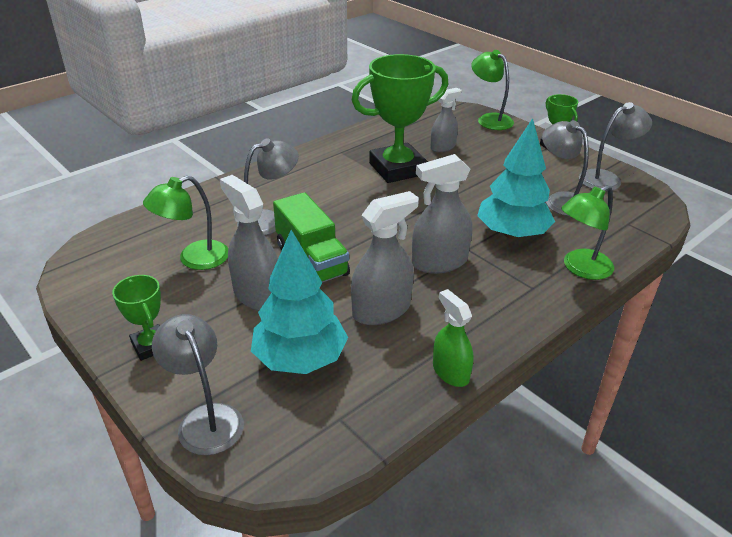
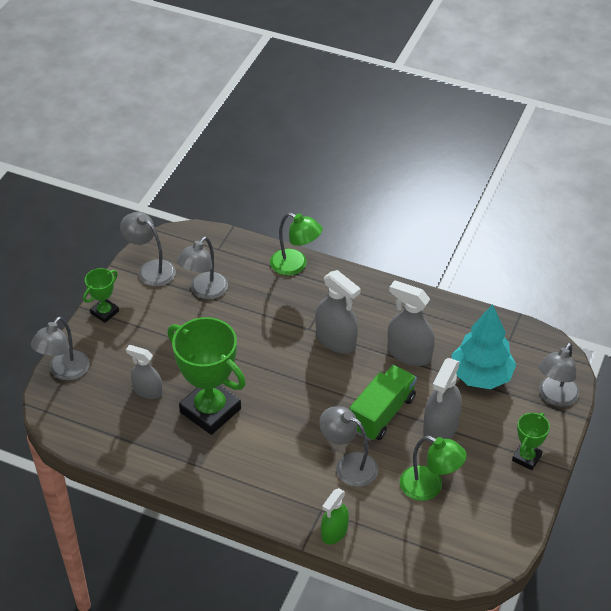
camera: 115 degrees left, 10 degrees up
green spray bottle [433,289,474,387] -> green spray bottle moved to [321,488,349,545]
green lamp [471,50,514,130] -> grey lamp [31,316,90,380]
turquoise tree [477,118,555,239] -> none

